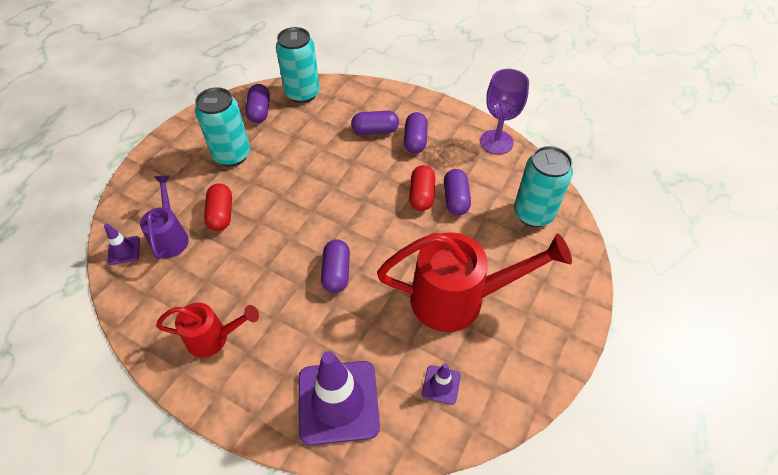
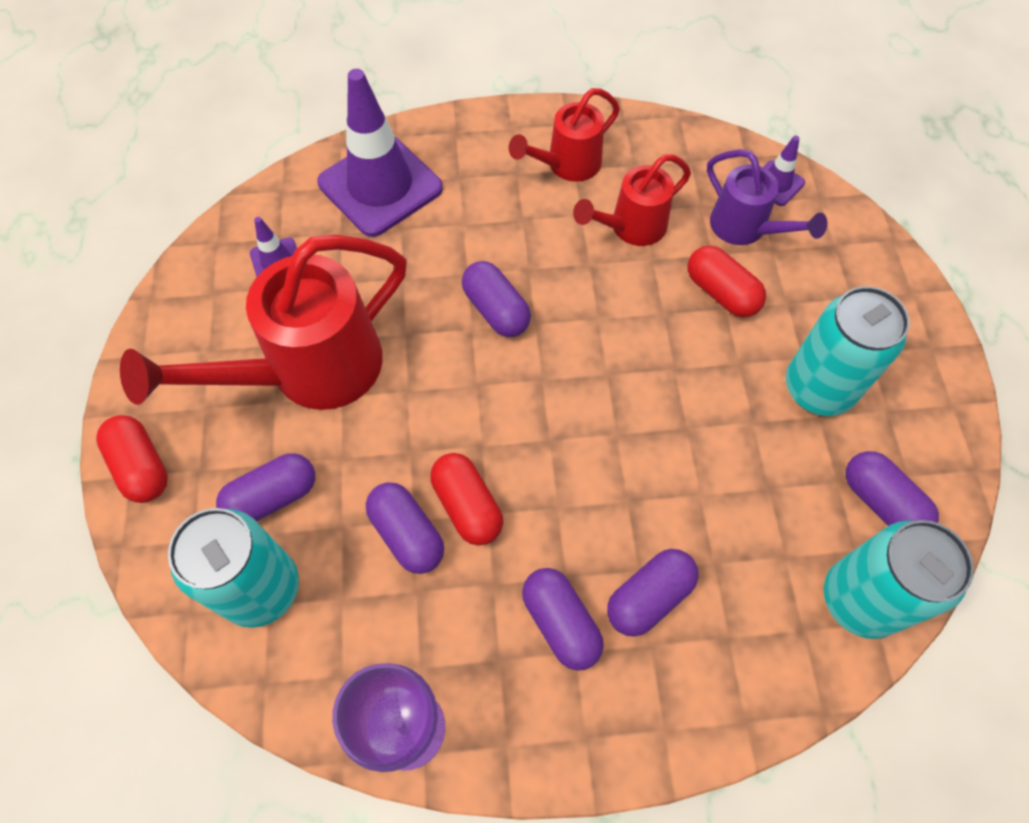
camera: 145 degrees right, 10 degrees up
none -> red capsule [96,415,168,503]
none -> purple capsule [216,453,315,522]
none -> red watering can [573,154,691,246]

